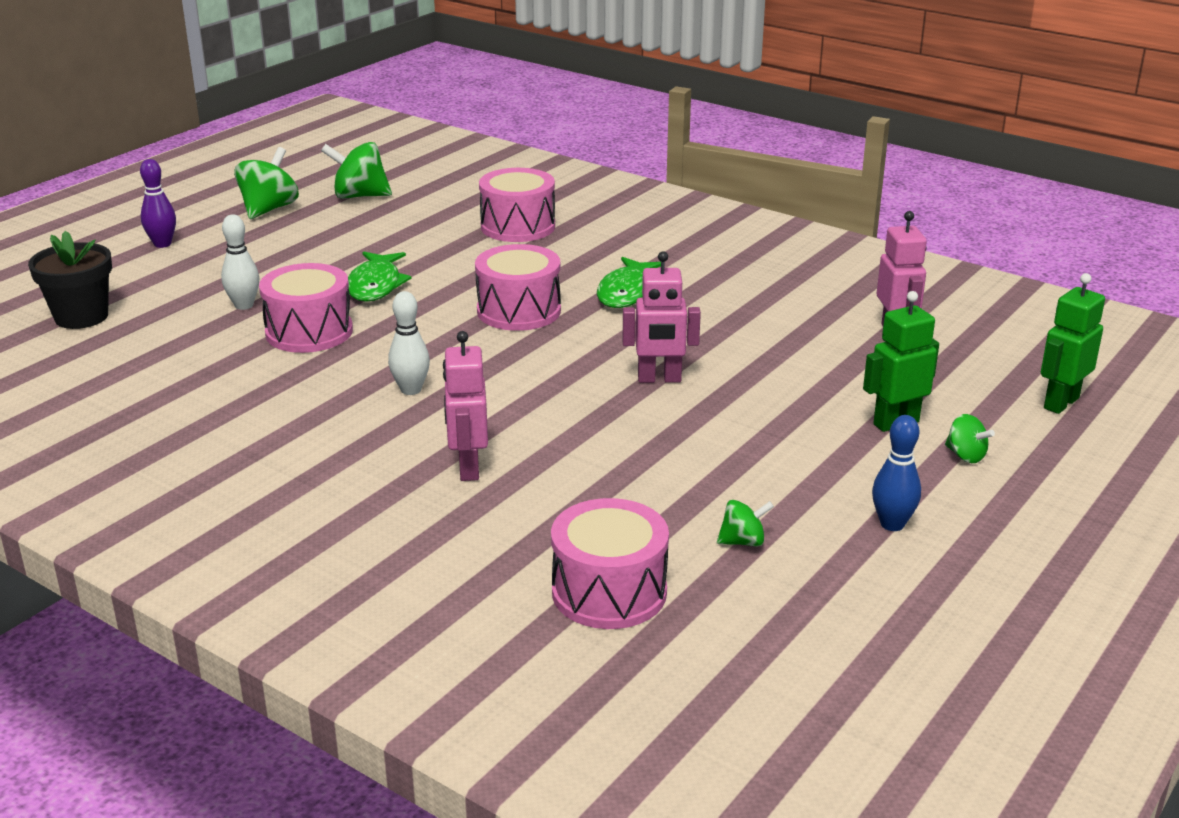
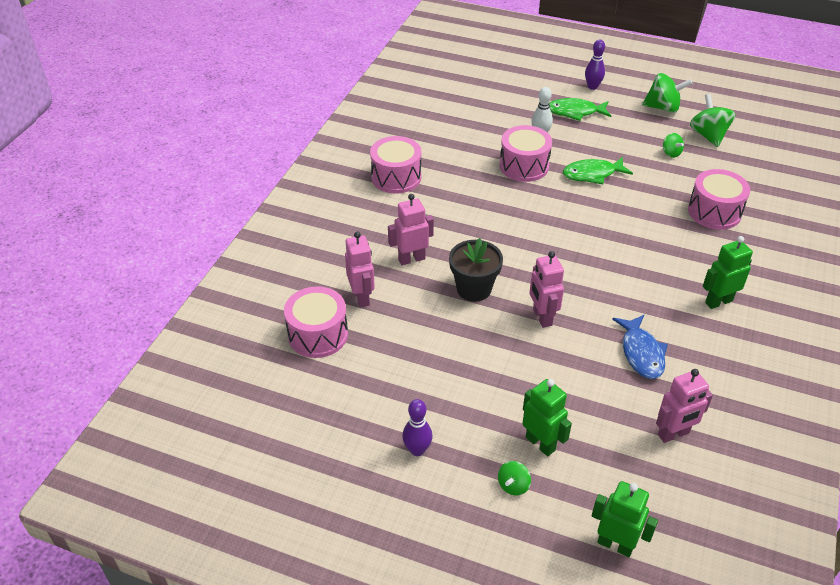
camera: 75 degrees right, 15 degrees up
black flower pot [28,231,112,329] -> black flower pot moved to [449,238,503,302]
white bowling pin [388,291,430,395] -> none
pink drum [475,244,561,331] -> pink drum moved to [370,136,421,194]
green fish [597,257,661,308] -> green fish moved to [549,98,611,121]
green spinning top [717,500,774,547] -> green spinning top moved to [663,133,684,158]
blue bowling pin [872,415,921,531] -> purple bowling pin [402,399,432,456]
none -> pink robot [345,232,375,308]
none -> blue fish [612,315,668,379]
none -> green robot [703,236,753,309]

